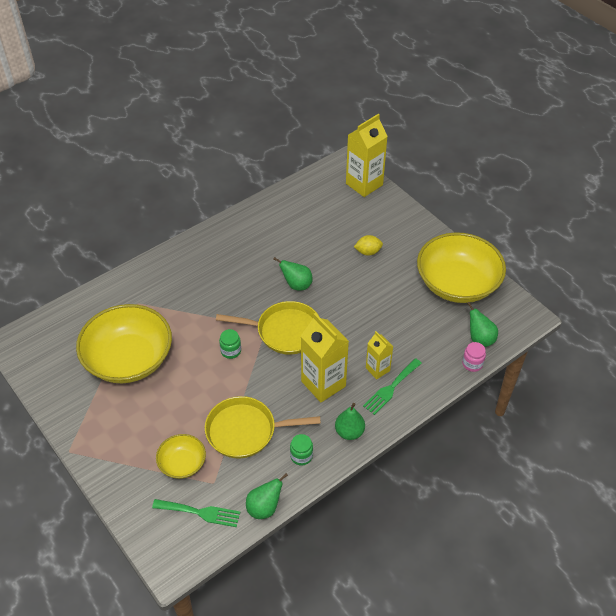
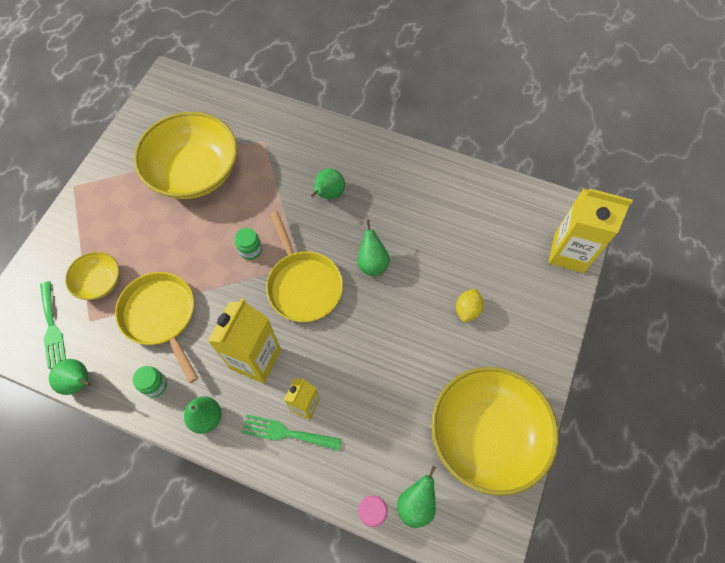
camera: 60 degrees right, 15 degrees up
yellow lemon [354,235,383,256] -> yellow lemon turned 60 degrees clockwise [456,288,484,322]
none -> green pear [311,168,345,199]

